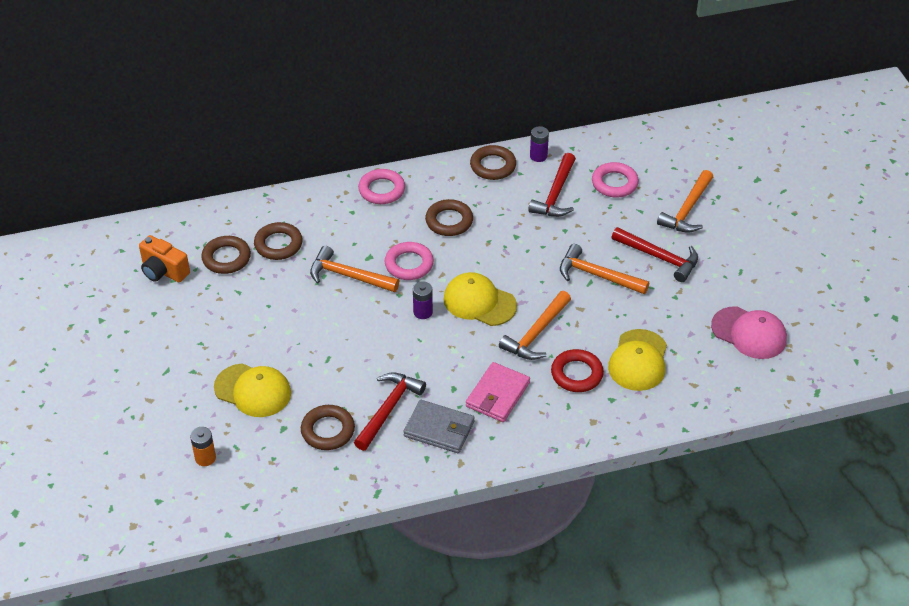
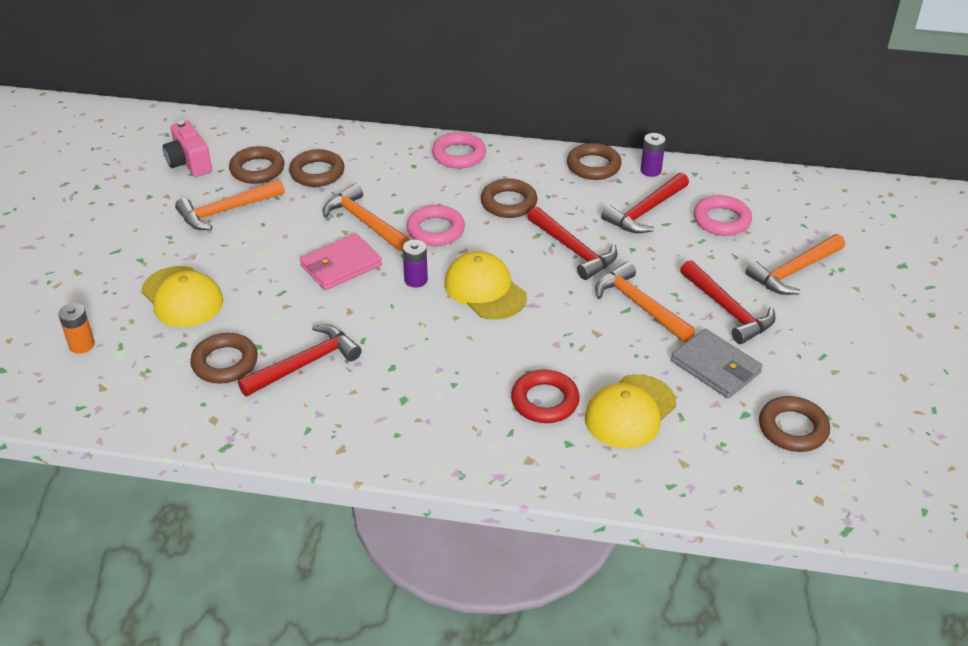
camera: 25 degrees right, 5 degrees down
orange camera [139,235,190,282] -> pink camera [163,121,212,177]
grey wallet [403,400,475,453] -> grey wallet moved to [671,329,763,398]
pink wallet [466,362,530,422] -> pink wallet moved to [300,233,382,290]
orange hammer [499,291,571,360] -> orange hammer moved to [175,179,285,230]
pink cap [711,306,787,359] -> brown ring [759,396,830,452]
none -> red hammer [527,206,617,280]

